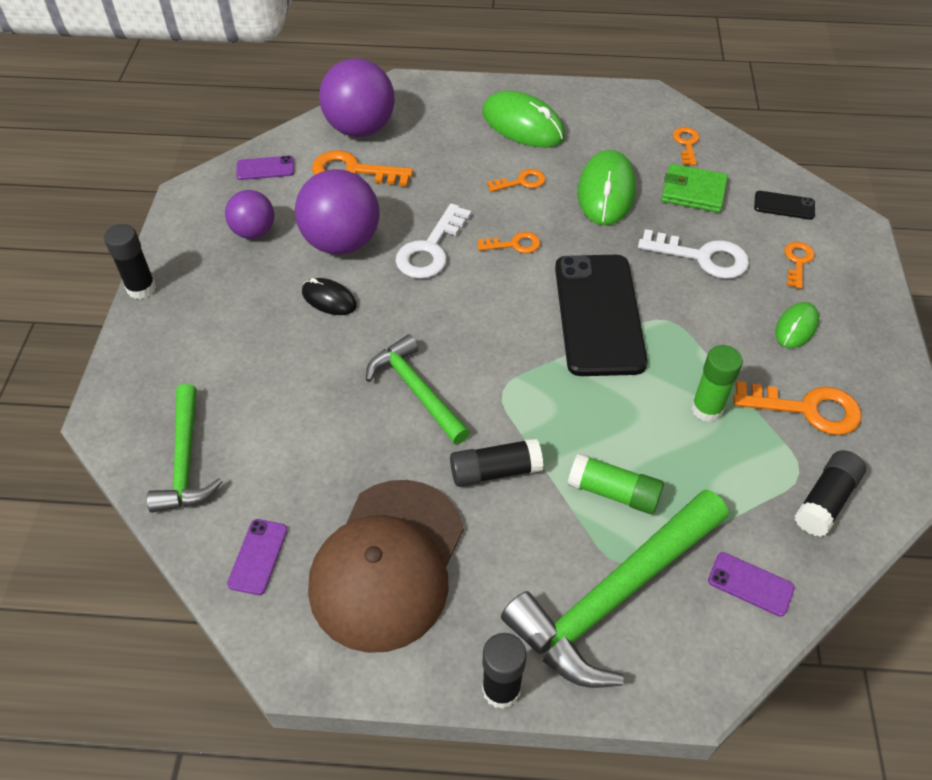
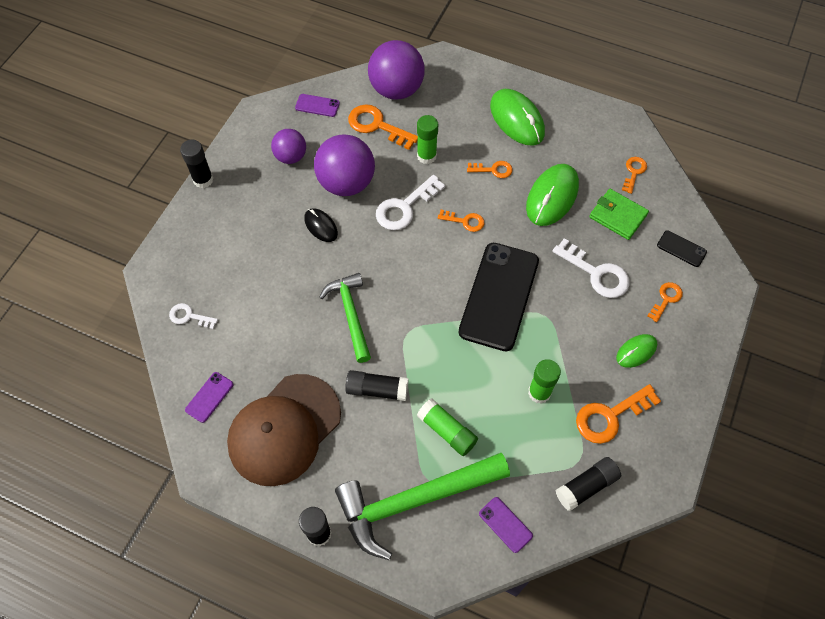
camera: 20 degrees right, 10 degrees up
green hammer [147,384,223,513] -> white key [169,303,218,329]
orange key [733,381,862,435] -> orange key turned 120 degrees clockwise [576,384,661,444]
none -> green glue stick [417,115,438,164]

